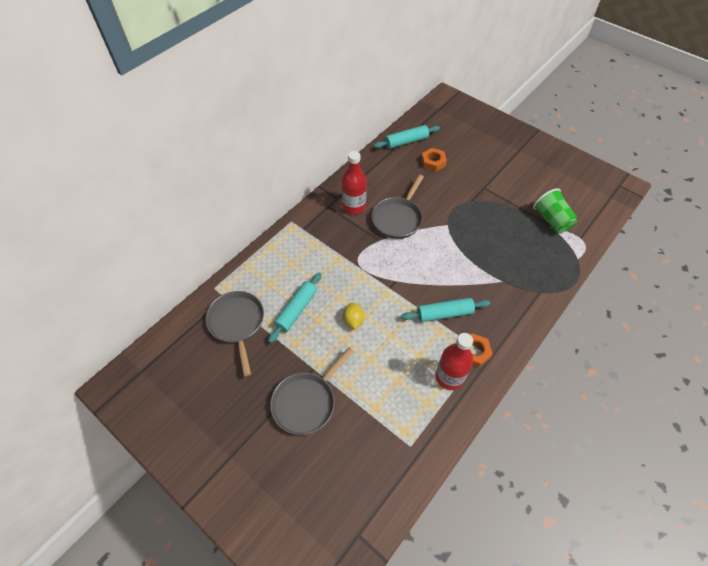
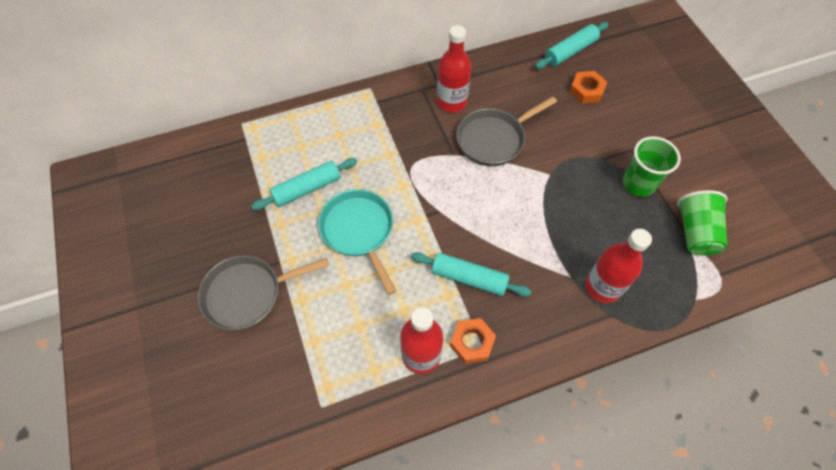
camera: 30 degrees right, 5 degrees up
grey pan [206,291,264,376] -> none
yellow lemon [343,302,364,330] -> turquoise pan [318,189,396,295]
turquoise rolling pin [374,125,440,149] -> turquoise rolling pin turned 45 degrees counterclockwise [535,22,609,69]
none -> red bottle [585,229,652,303]
none -> green cup [623,136,681,197]

